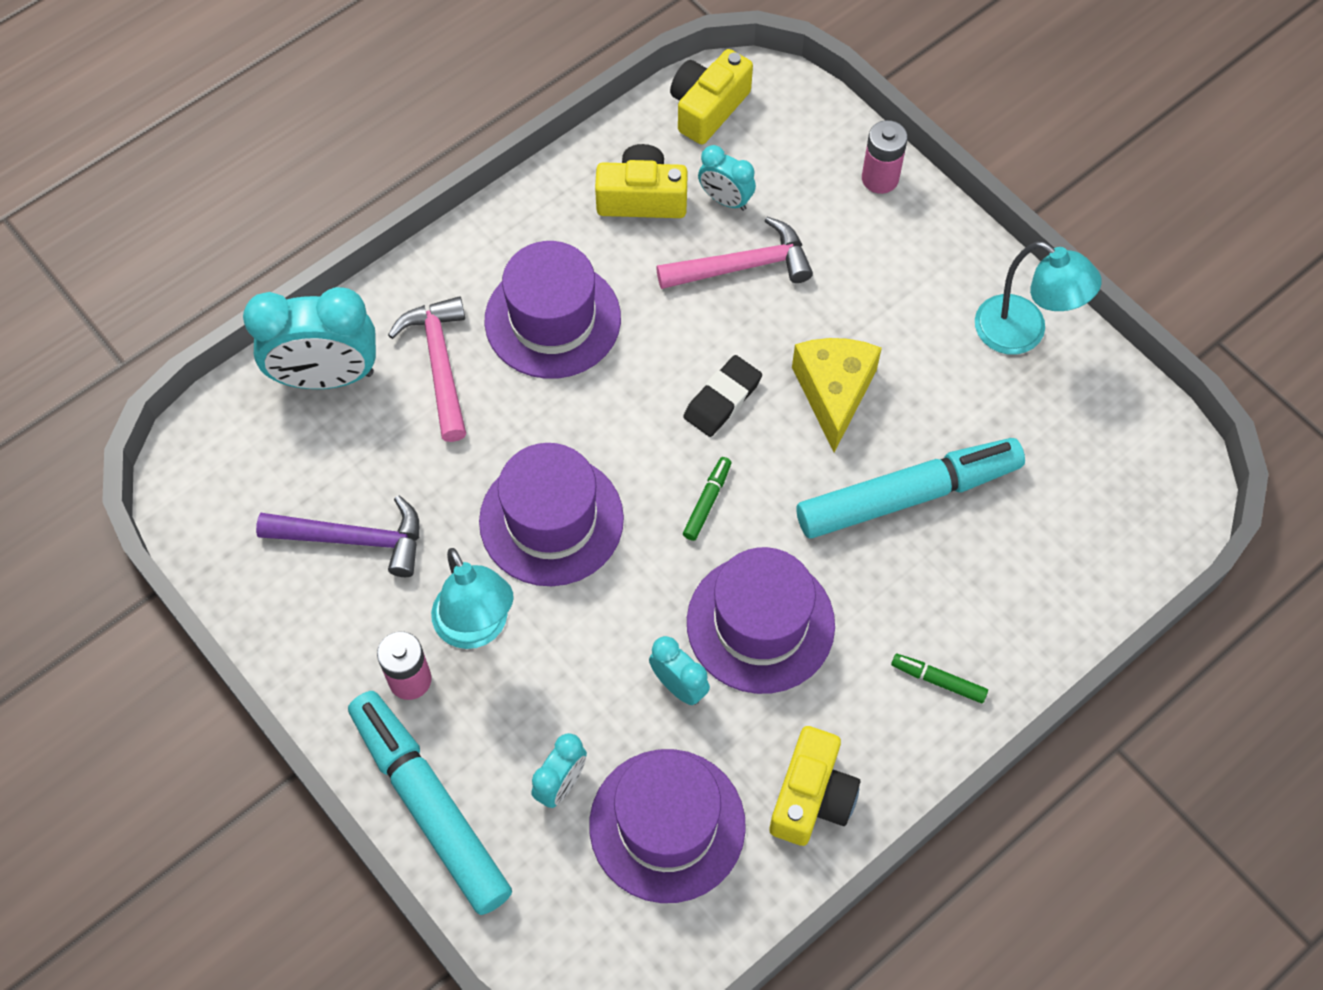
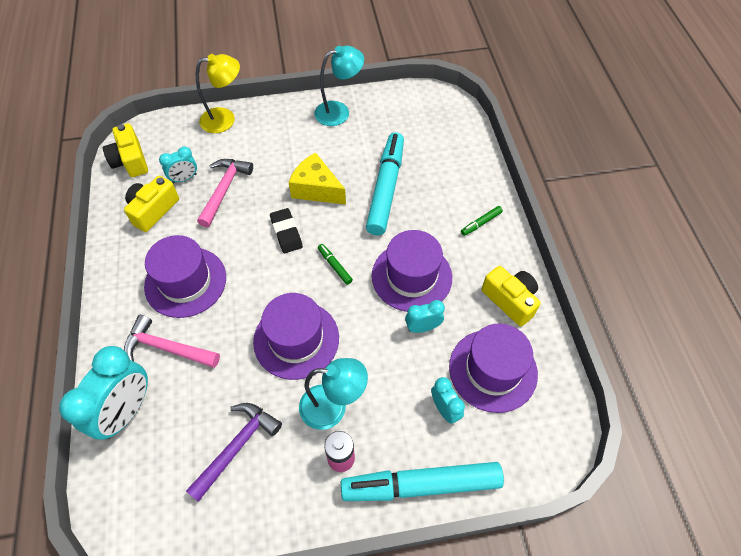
camera: 60 degrees left, 5 degrees down
pink battery [862,120,908,194] -> yellow lamp [196,54,240,133]

